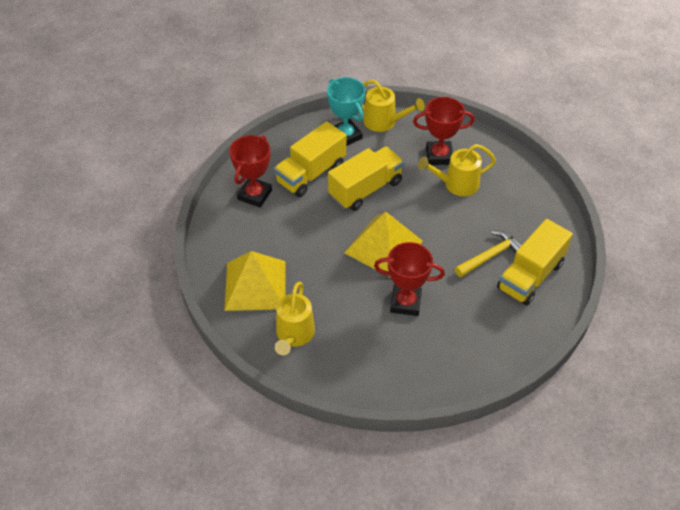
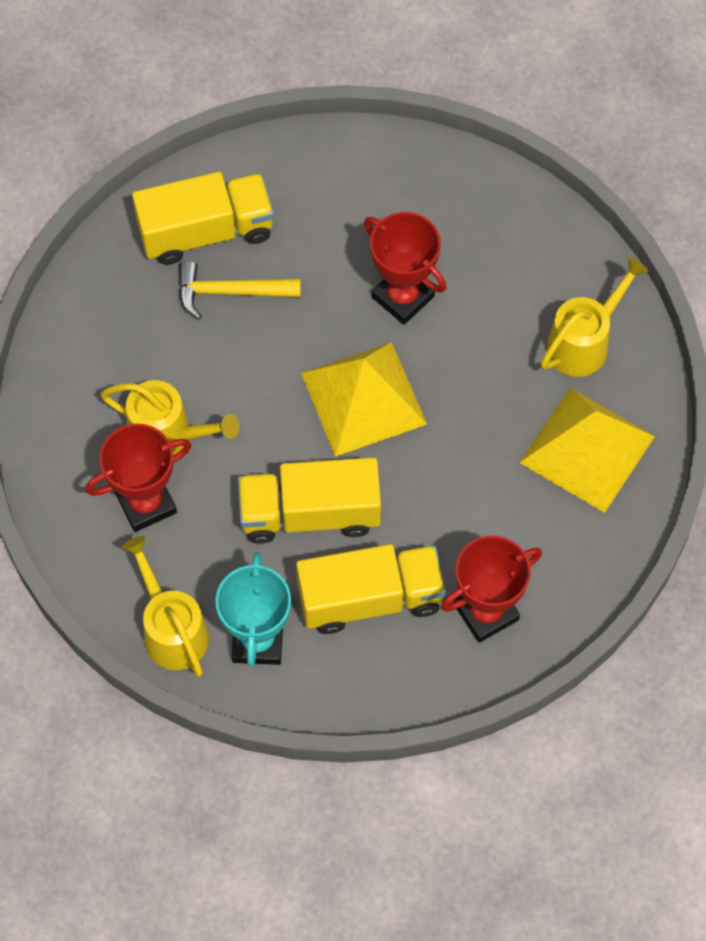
camera: 145 degrees left, 15 degrees up
red trophy [413,97,475,165] -> red trophy turned 60 degrees counterclockwise [85,424,192,532]

